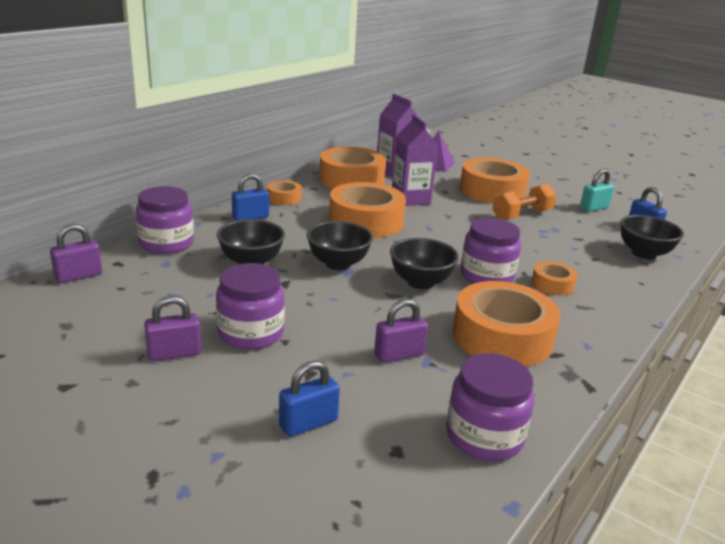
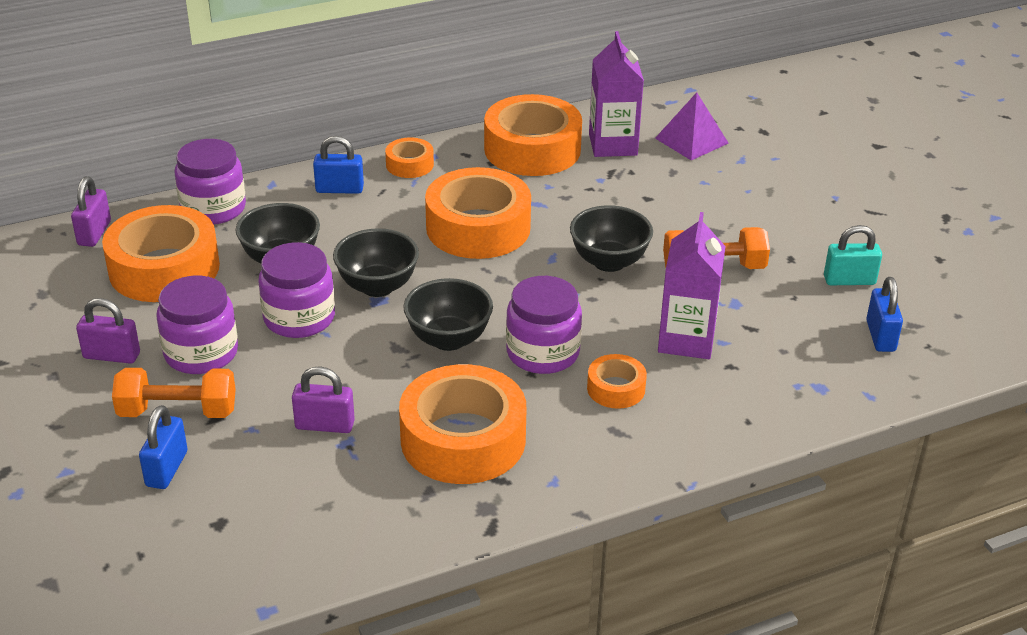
camera: 30 degrees right, 10 degrees up
purple padlock [50,224,102,283] -> purple padlock turned 75 degrees counterclockwise [71,176,111,247]
blue padlock [279,361,340,437] -> blue padlock turned 75 degrees counterclockwise [139,405,188,489]
purple carton [392,114,438,206] -> purple carton moved to [658,212,726,359]
purple jar [447,353,534,461] -> purple jar moved to [258,242,335,338]
orange tape [460,158,530,204] -> orange tape moved to [102,205,220,302]
black bowl [620,215,684,259] -> black bowl moved to [570,205,653,272]
none -> orange dumbbell [112,368,236,418]

